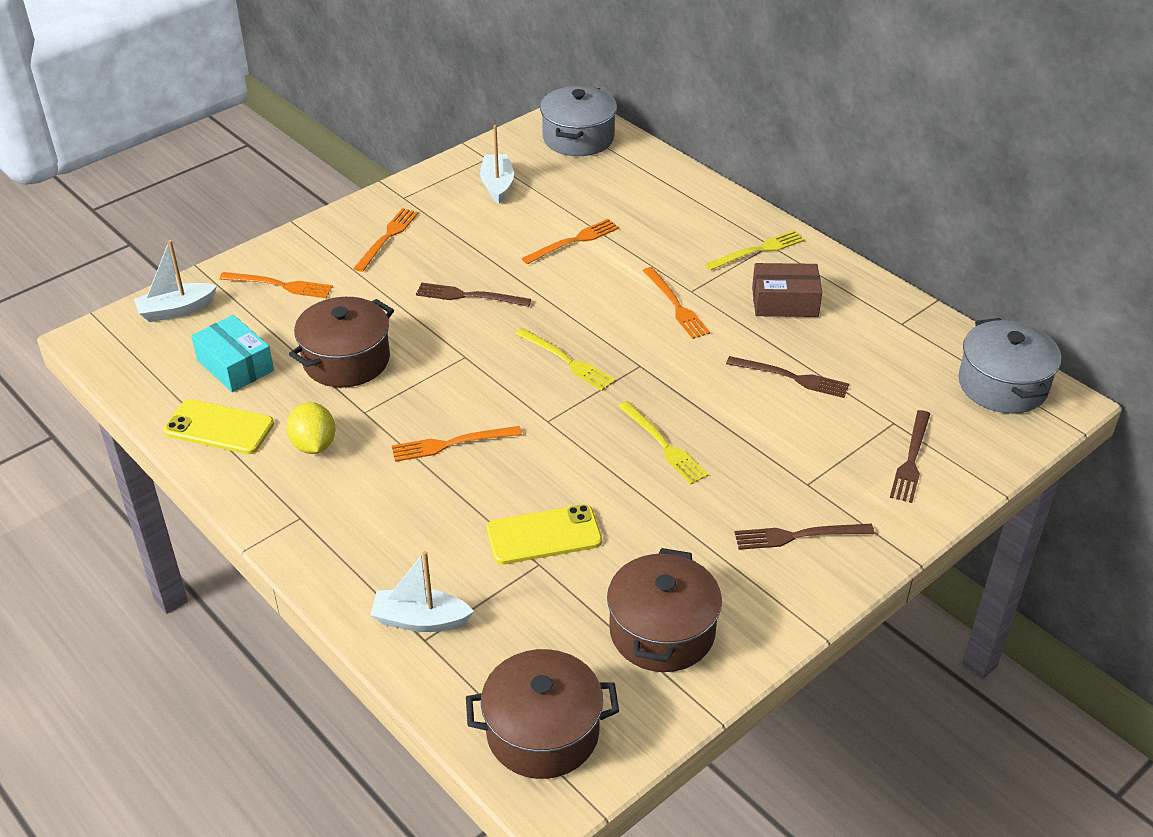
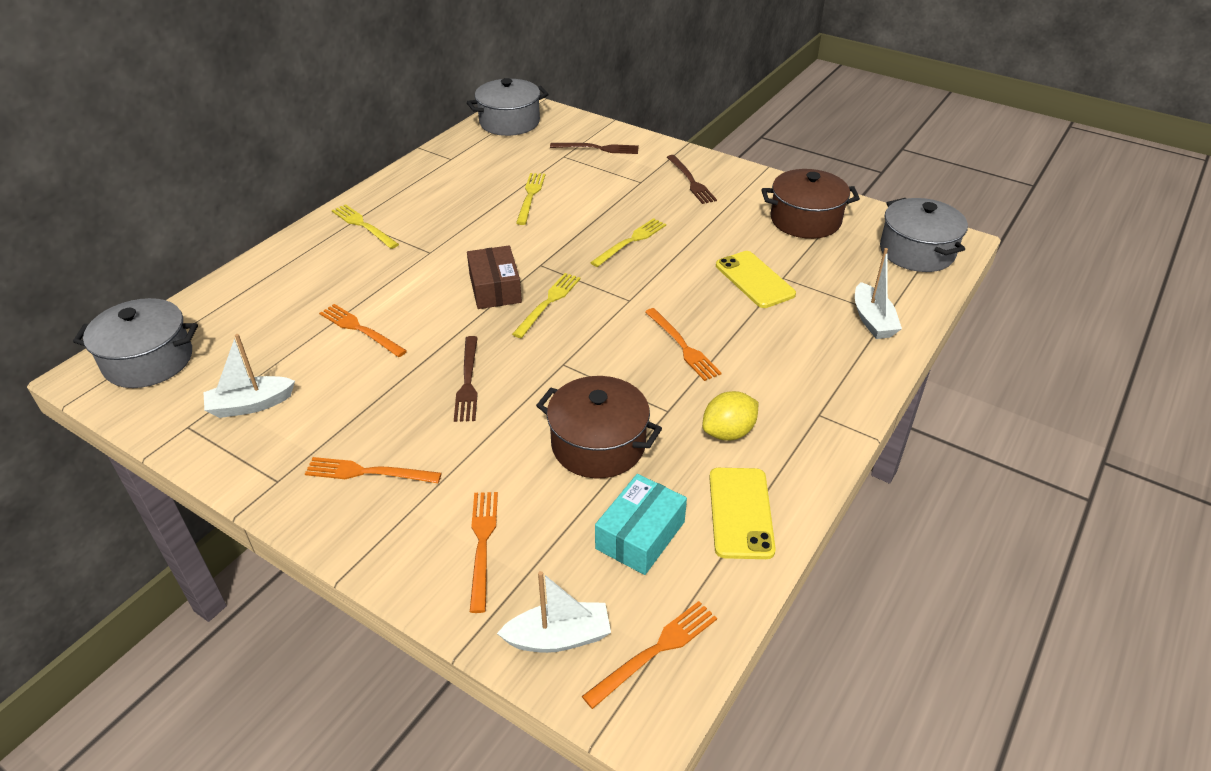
camera: 105 degrees left, 0 degrees up
white boat [134,240,217,322] -> white boat turned 60 degrees counterclockwise [497,571,611,653]
brown pot [466,649,619,779] -> grey pot [880,198,968,272]
orange fork [643,267,710,339] -> orange fork moved to [582,601,717,709]
brown fork [726,356,849,398] -> yellow fork [516,173,545,225]
brown box [752,263,822,317] -> brown box moved to [467,246,522,309]

